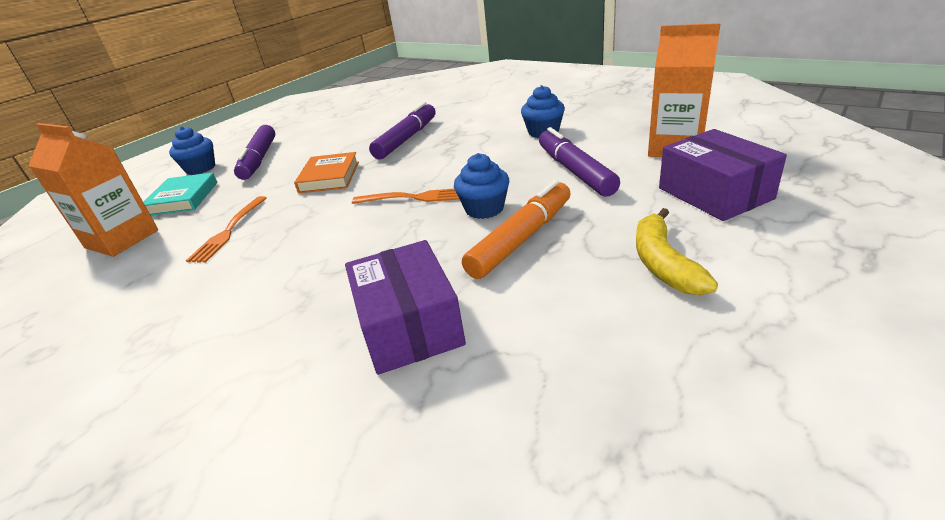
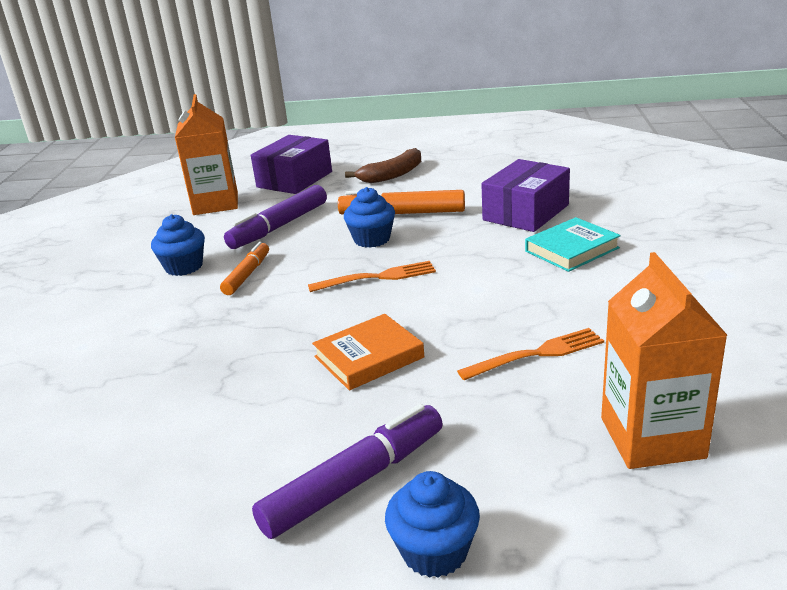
camera: 125 degrees left, 5 degrees down
turquoise book [143,172,217,216] -> turquoise book moved to [525,217,621,272]
orange fork [352,189,460,204] -> orange fork turned 105 degrees clockwise [308,261,436,292]
purple marker [369,102,436,159] -> none
yellow banana [636,208,718,295] -> brown banana [345,148,421,183]
none -> orange marker [220,242,269,295]

